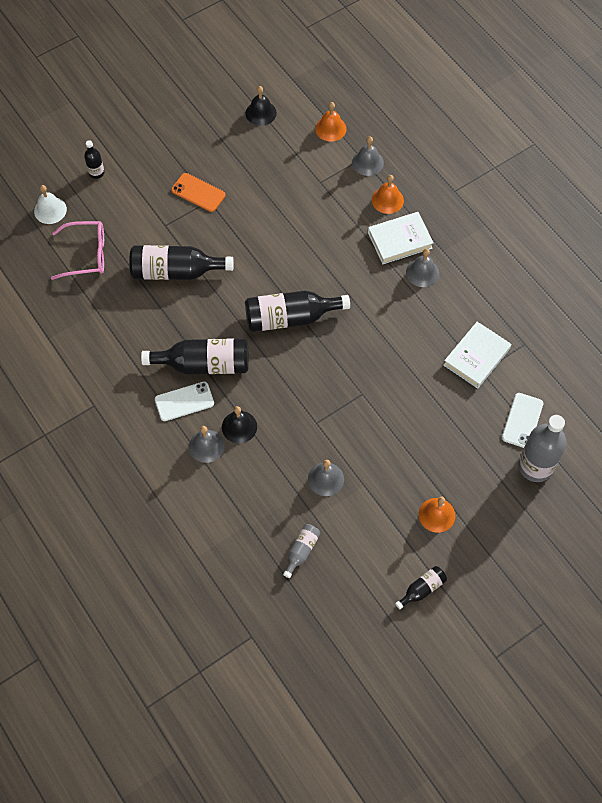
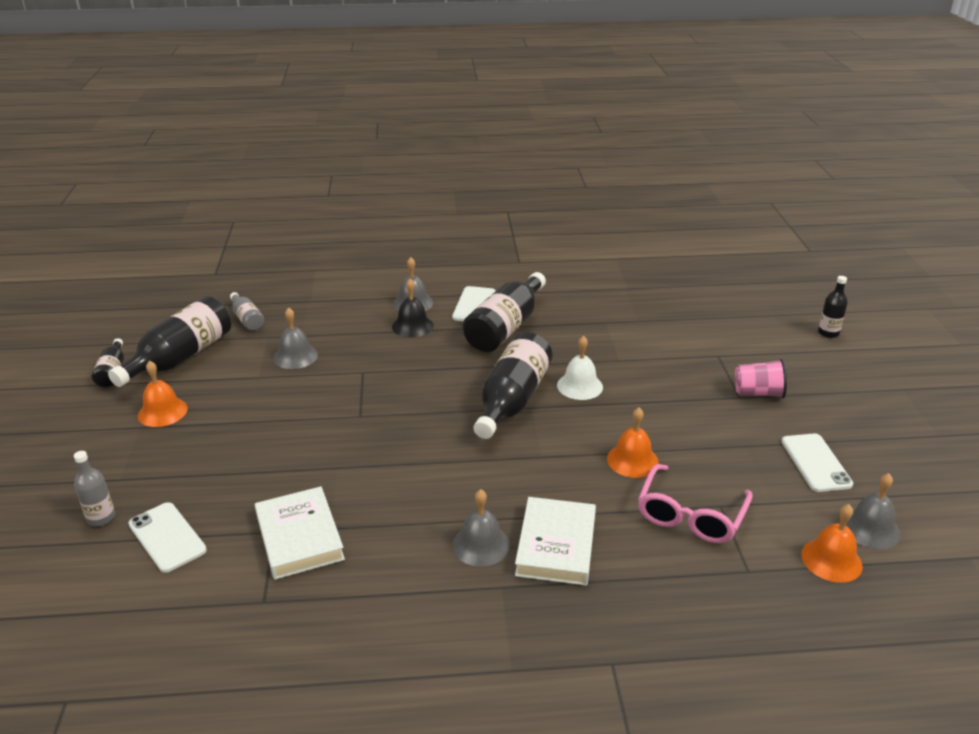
camera: 120 degrees right, 30 degrees down
white bell [34,185,67,224] -> white bell moved to [557,336,603,400]
pink glasses [51,221,104,280] -> pink glasses moved to [638,464,753,543]
black bottle [129,245,234,280] -> black bottle moved to [108,296,231,387]
orange phone [171,173,225,212] -> pink cup [735,359,787,398]
black bell [246,86,277,126] -> none
grey bell [352,136,384,176] -> grey bell moved to [846,473,901,549]
orange bell [372,175,404,214] -> orange bell moved to [607,408,659,478]
grey bottle [518,415,567,482] -> grey bottle [74,451,115,526], size x0.50
none -> white phone [781,434,853,492]

